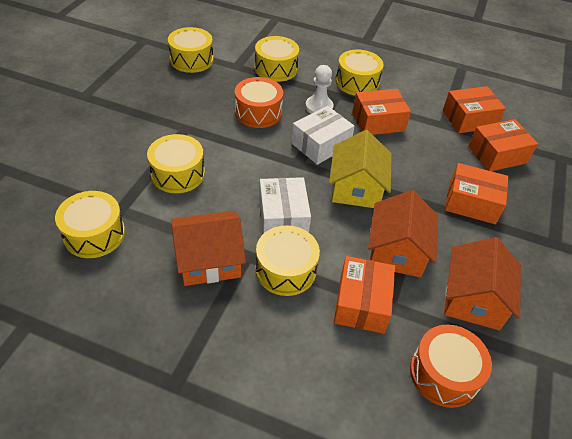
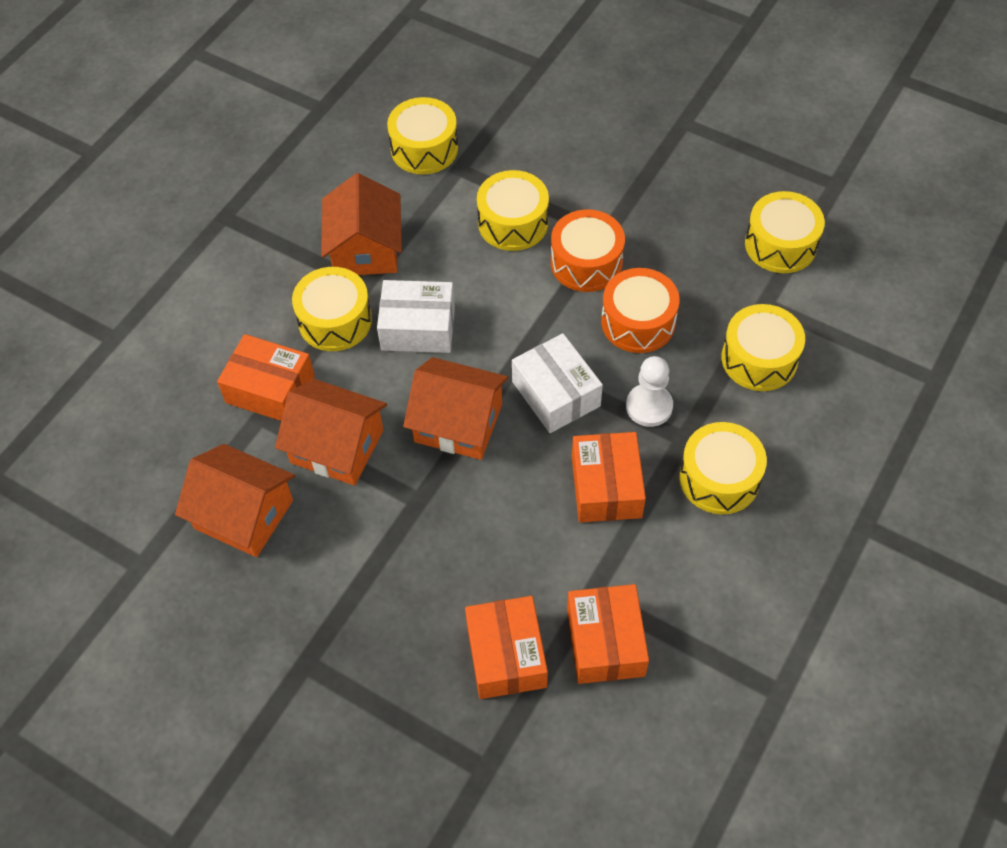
camera: 105 degrees right, 10 degrees up
yellow house [329,130,392,208] -> orange house [403,357,508,460]
orange drum [410,325,492,408] -> orange drum moved to [551,209,625,292]
orange box [445,163,509,224] -> none

